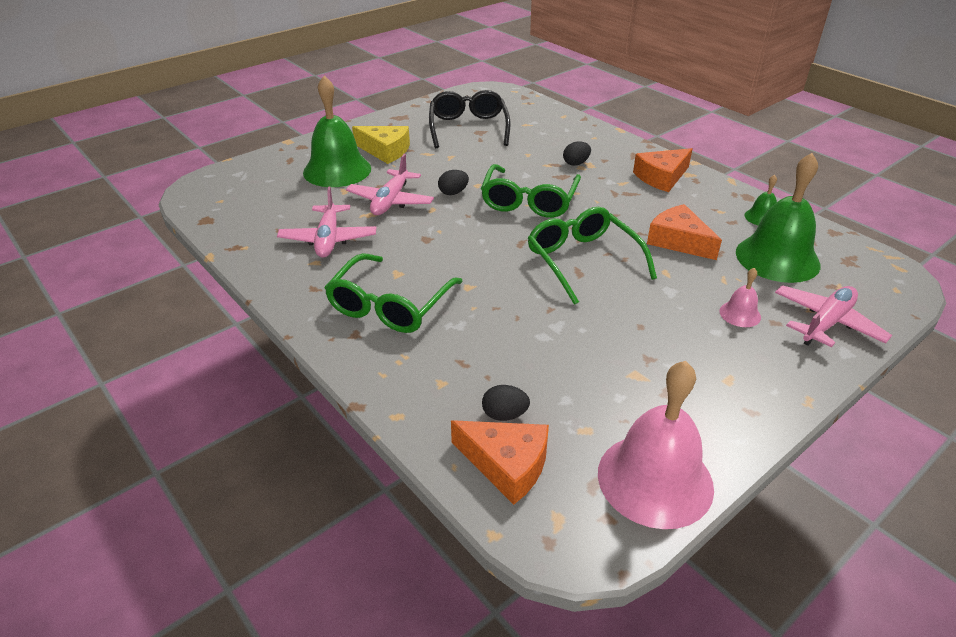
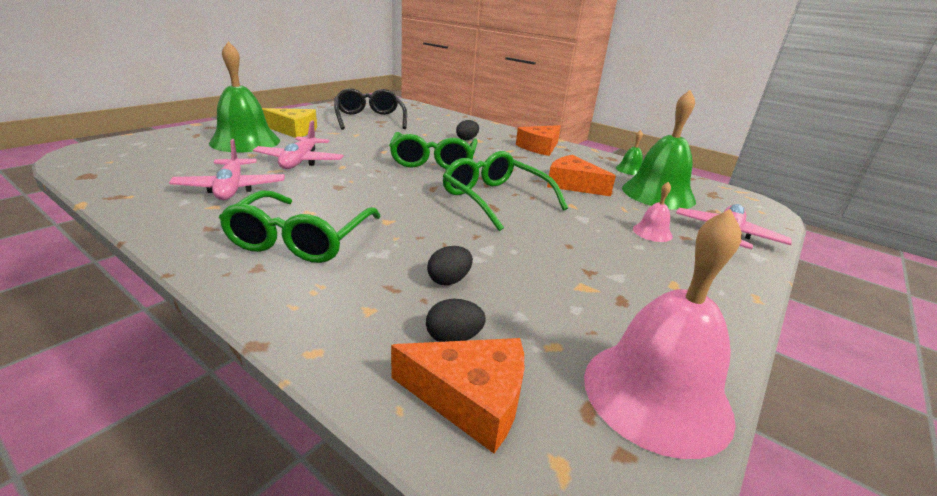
camera: 15 degrees left, 10 degrees down
black egg [438,170,469,195] -> black egg moved to [427,246,473,285]

